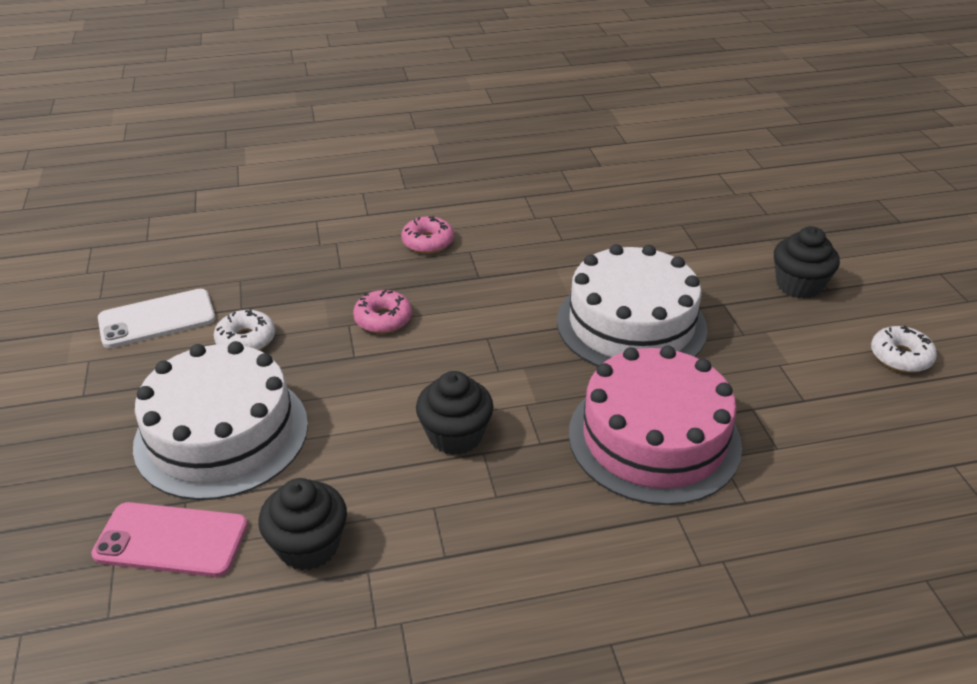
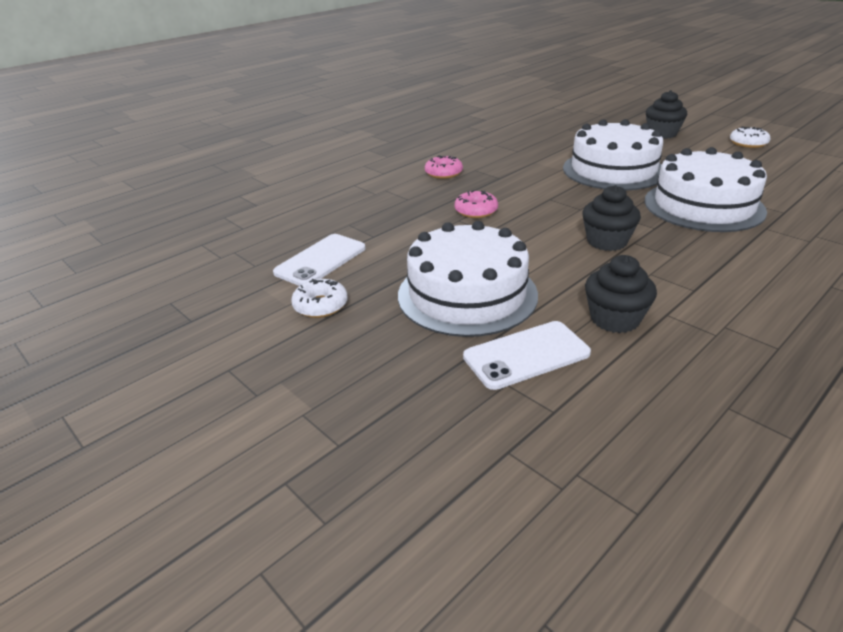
camera: 30 degrees left, 5 degrees down
pink phone [91,502,248,577] -> white phone [463,321,591,390]
white donut [214,309,275,350] -> white donut moved to [291,279,348,318]
pink cake [569,346,742,505] -> white cake [644,147,767,232]

